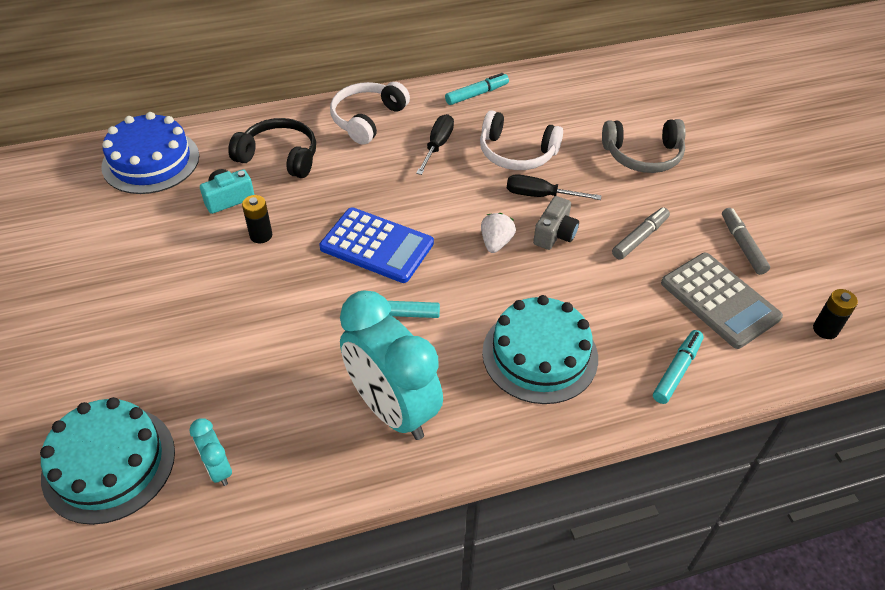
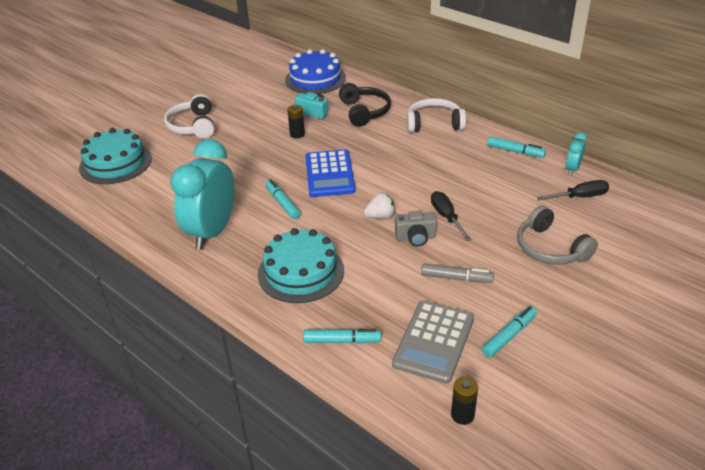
camera: 60 degrees right, 10 degrees down
turquoise clock [190,418,232,486] -> turquoise clock moved to [566,132,587,176]
black screwdriver [416,114,454,175] -> black screwdriver moved to [537,180,609,200]
white headphones [480,110,563,170] -> white headphones moved to [164,94,215,138]
grey marker [722,208,770,275] -> turquoise marker [482,306,537,357]

